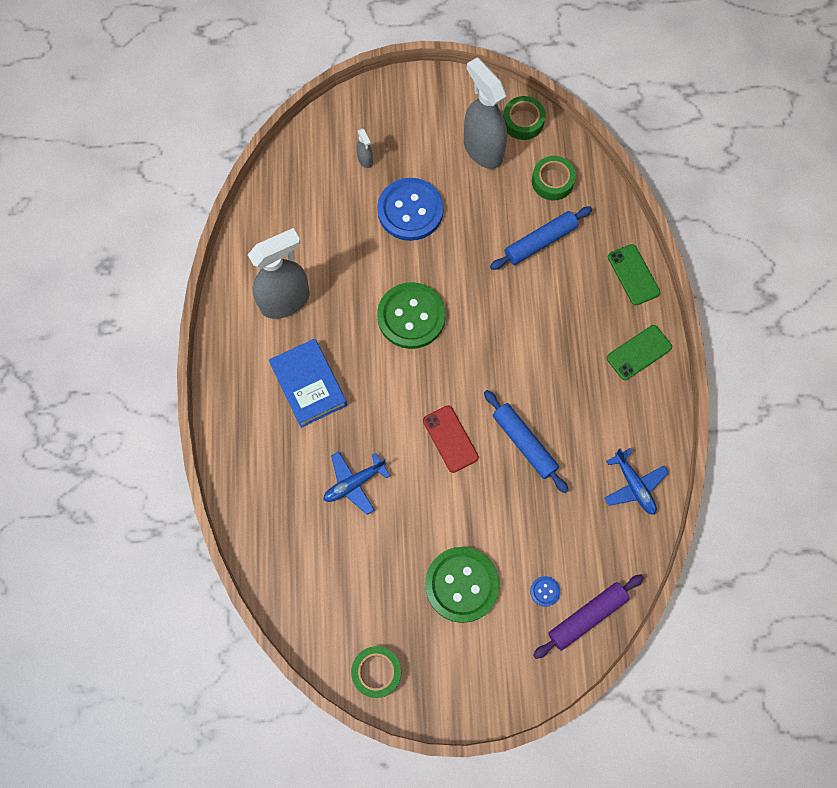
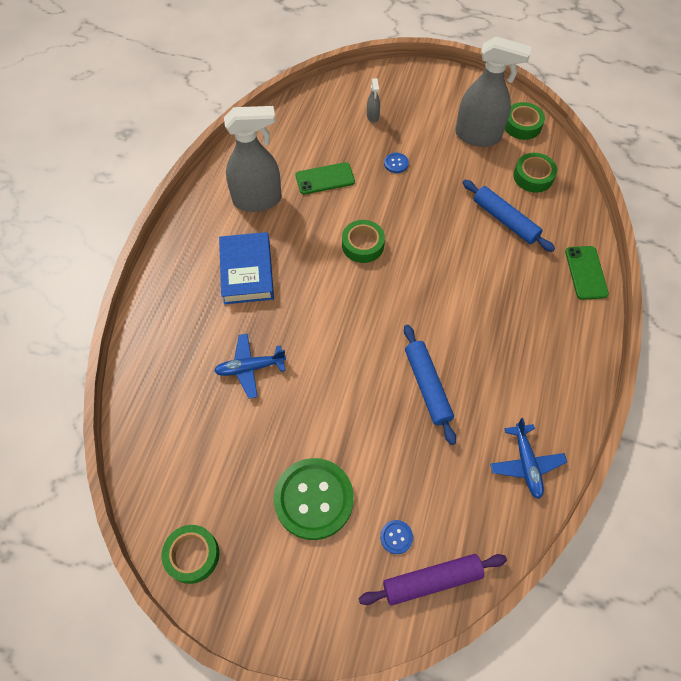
camera: 20 degrees right, 10 degrees down
blue button [377,178,444,241] -> blue button [384,153,409,173], size x0.40
green button [377,282,446,349] -> green tape [342,220,385,263]
red phone [423,405,479,473] -> none
grey spray bottle [464,57,507,169] -> grey spray bottle turned 120 degrees clockwise [455,36,532,147]
blue rolling pin [490,206,592,270] -> blue rolling pin turned 60 degrees clockwise [463,180,555,252]
green phone [607,325,672,380] -> green phone moved to [296,162,355,195]

